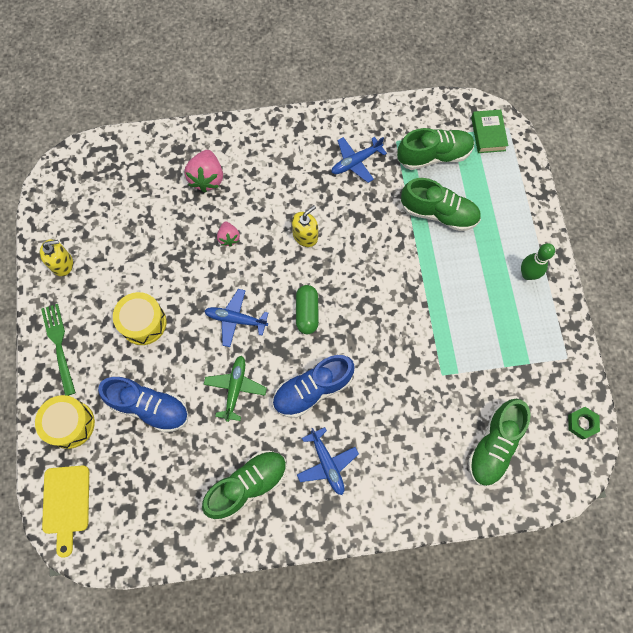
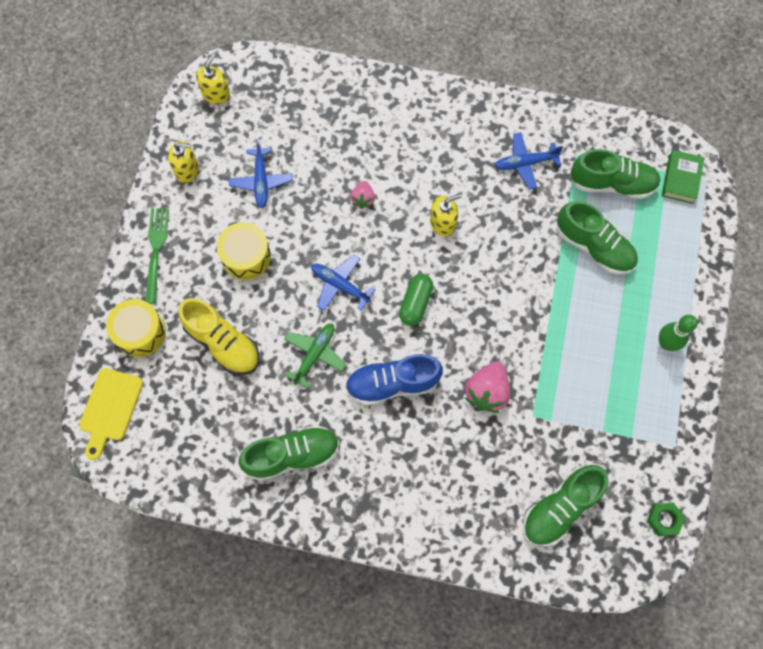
camera: 20 degrees right, 0 degrees up
blue shoe [98,377,189,433] -> yellow shoe [178,298,259,375]
pink strawberry [185,150,223,192] -> pink strawberry moved to [465,361,510,413]
blue plane [297,427,359,495] -> blue plane moved to [229,140,293,208]
none -> yellow soap dispenser [196,53,230,105]

